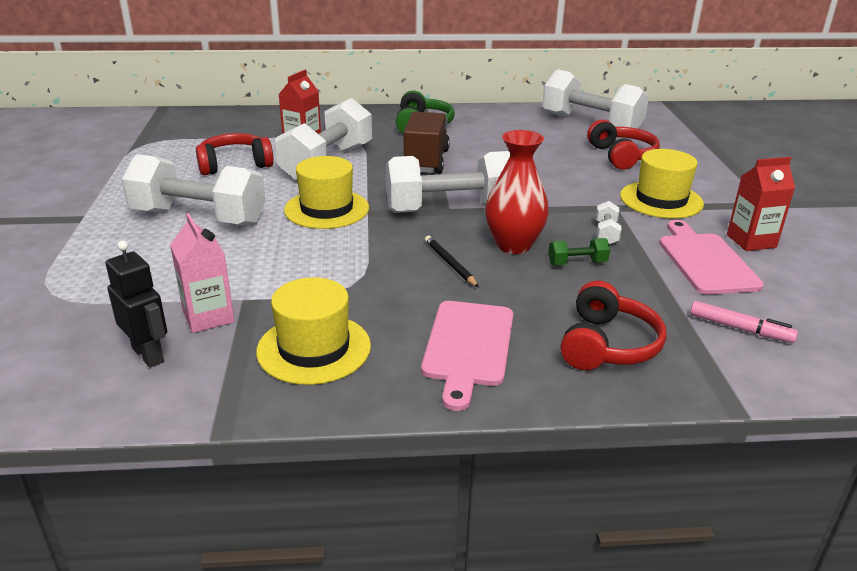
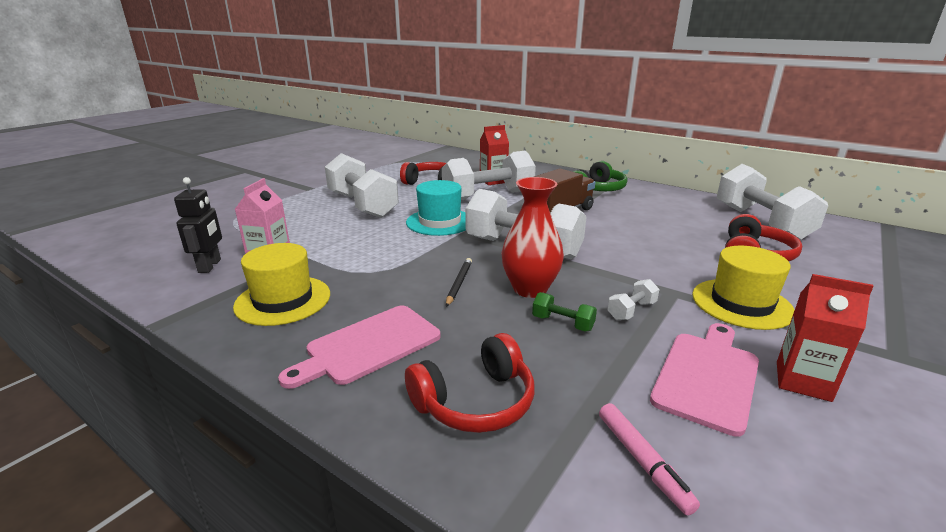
camera: 40 degrees right, 5 degrees down
yellow hat [284,156,369,229] -> turquoise hat [406,180,466,236]

